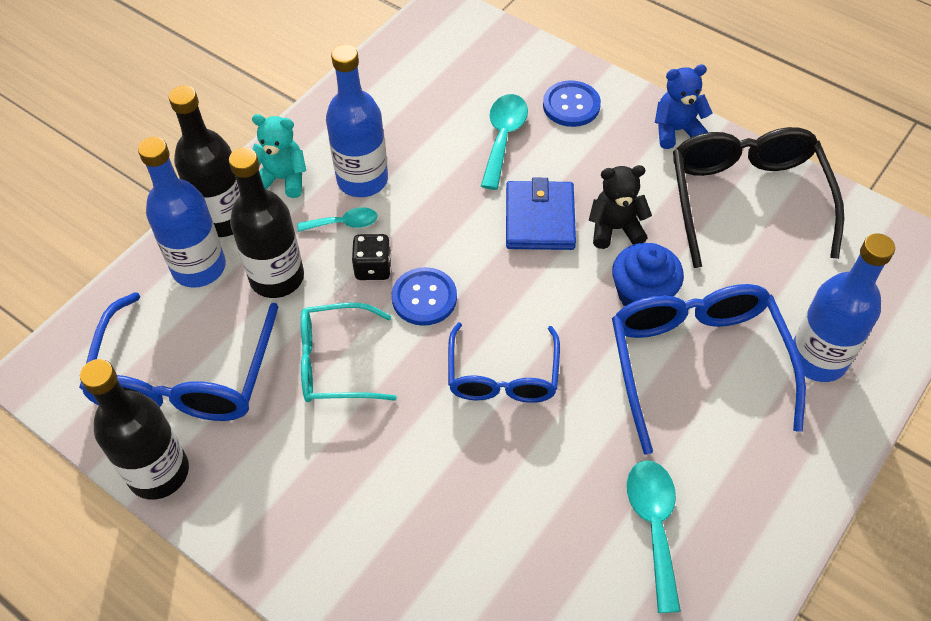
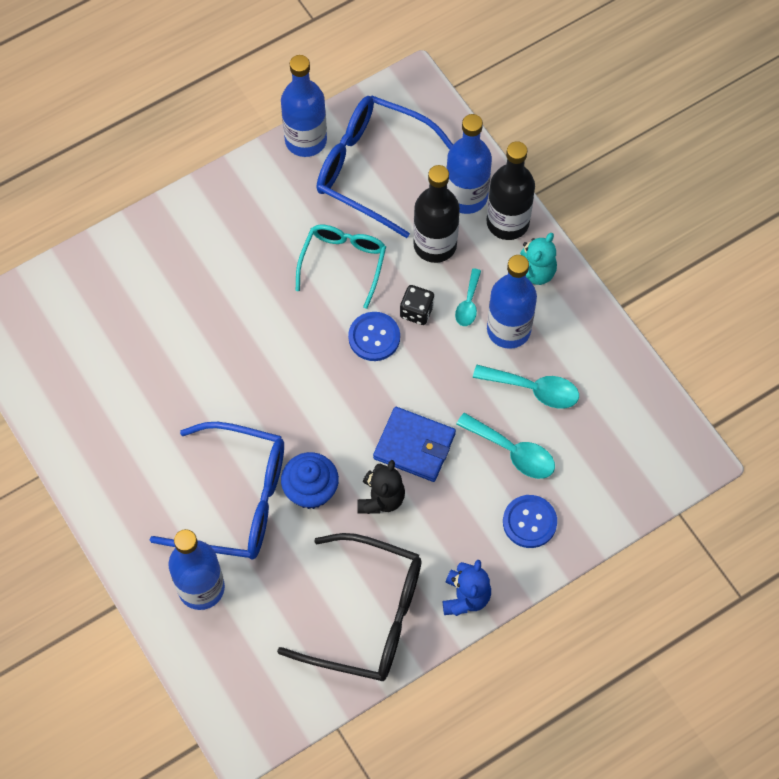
camera: 110 degrees right, 10 degrees up
black bottle [80,359,189,500] -> blue bottle [281,55,327,157]
blue glasses [448,323,560,403] -> none
turquoise spoon [627,460,681,613] -> turquoise spoon moved to [473,365,579,409]

